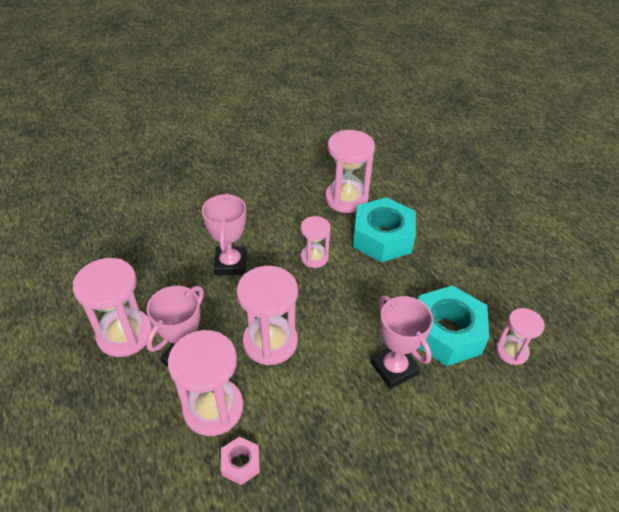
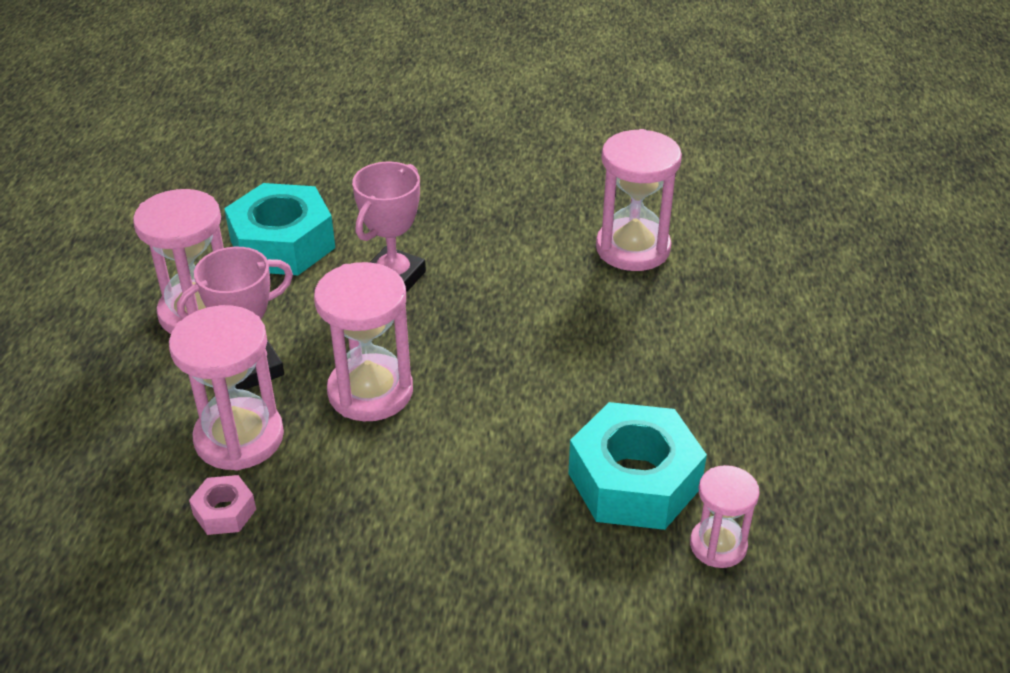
camera: 30 degrees right, 5 degrees down
pink hourglass [300,216,331,268] -> none
turquoise nut [353,197,416,262] -> turquoise nut moved to [224,183,335,275]
pink trophy [371,295,433,389] -> none

